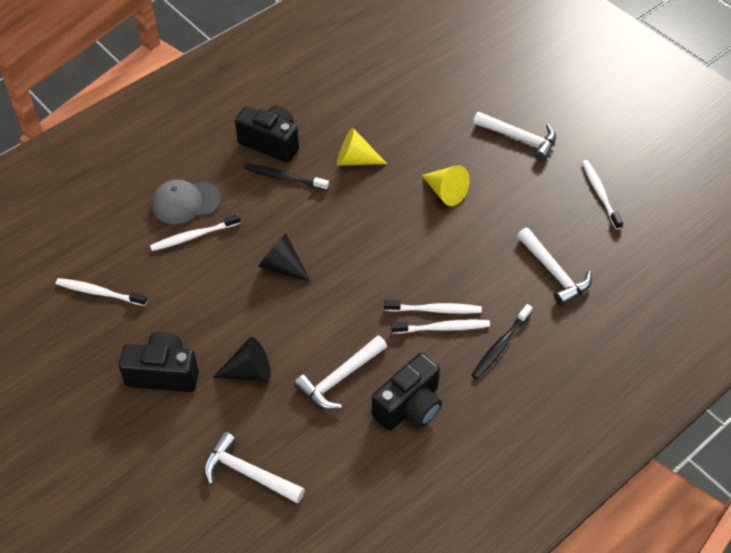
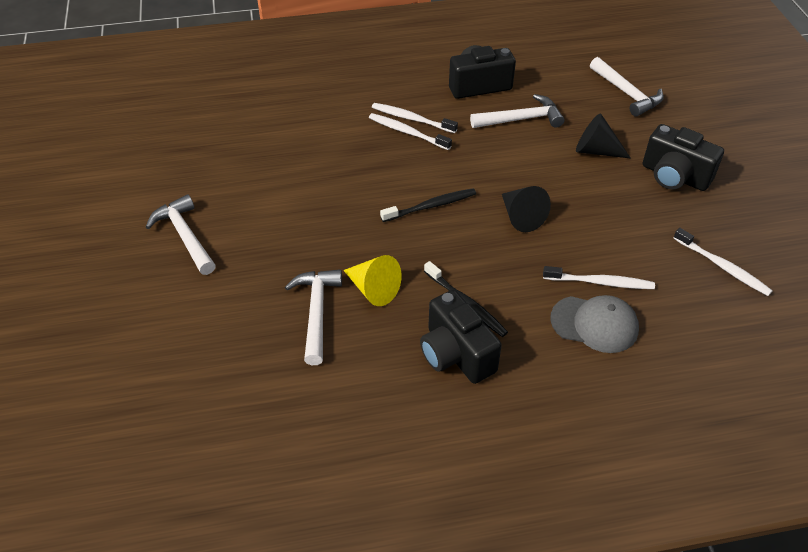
camera: 150 degrees left, 5 degrees down
yellow cone [421,165,470,206] -> none
black toothbrush [471,304,533,379] -> black toothbrush moved to [380,188,476,222]
white hammer [517,228,592,306] -> white hammer moved to [285,269,342,365]
white toothbrush [582,160,623,230] -> none

